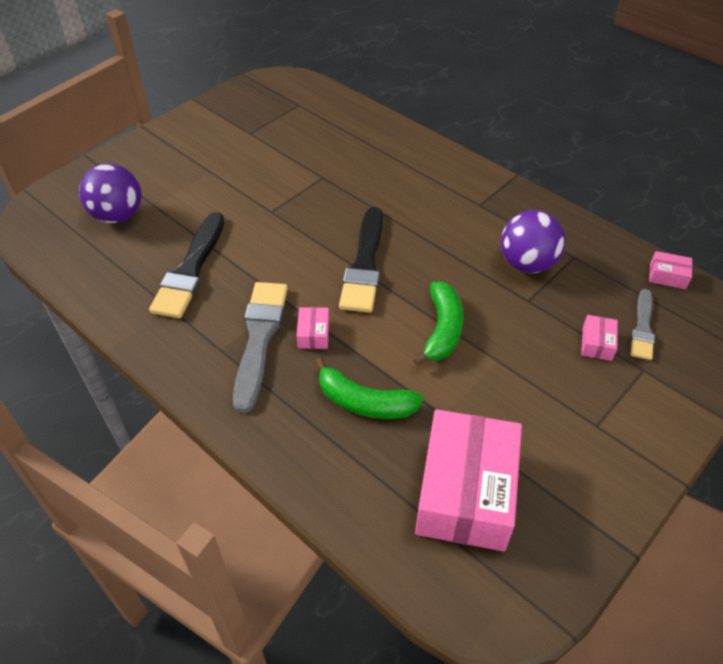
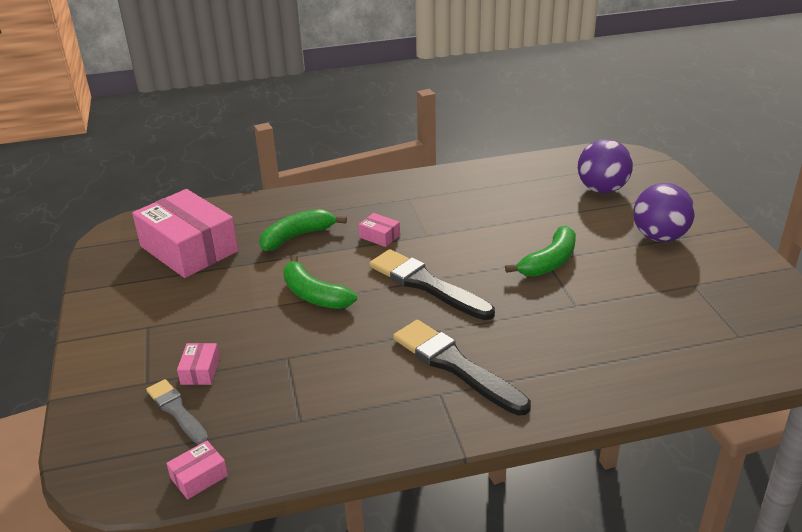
camera: 125 degrees right, 15 degrees down
black brush [149,212,225,318] -> black brush moved to [393,320,531,416]
grey brush [233,282,288,413] -> none
purple ball [501,210,565,273] -> purple ball moved to [633,183,695,242]
pink box [581,315,618,361] -> pink box turned 45 degrees clockwise [177,343,220,385]
none -> green banana [505,226,576,277]

